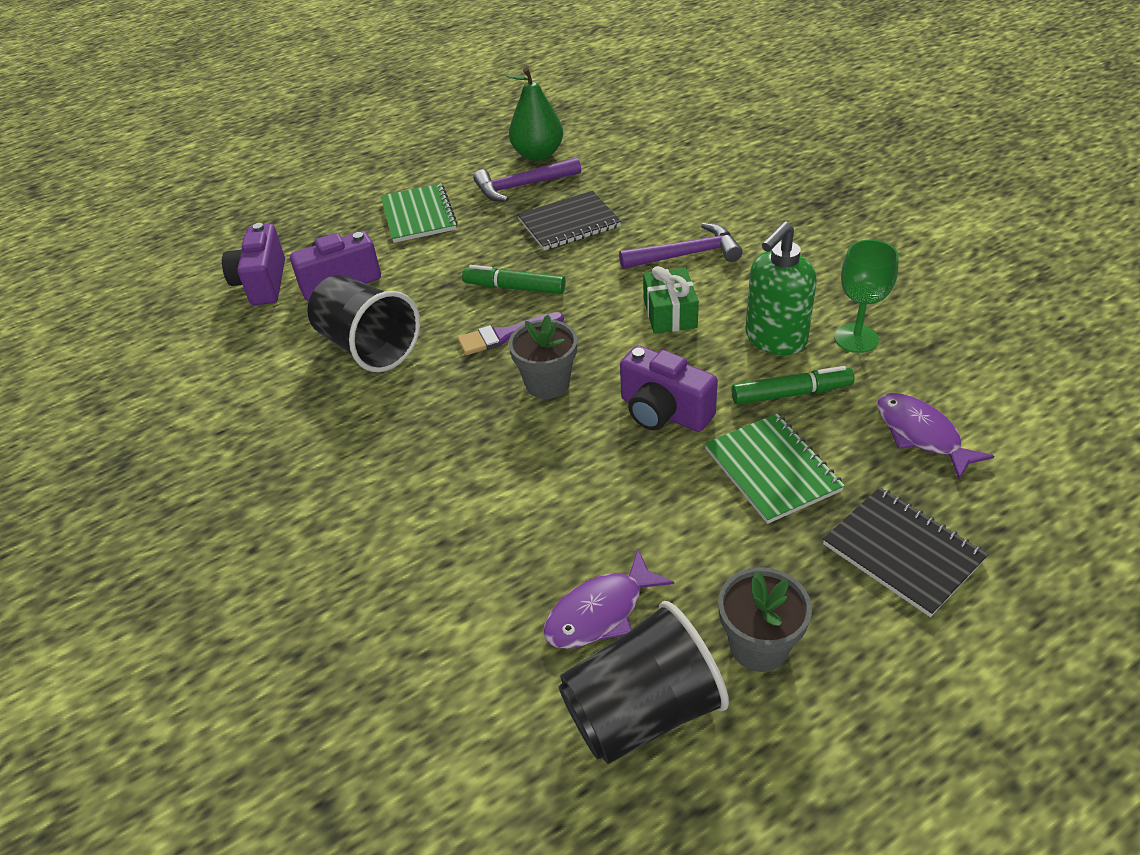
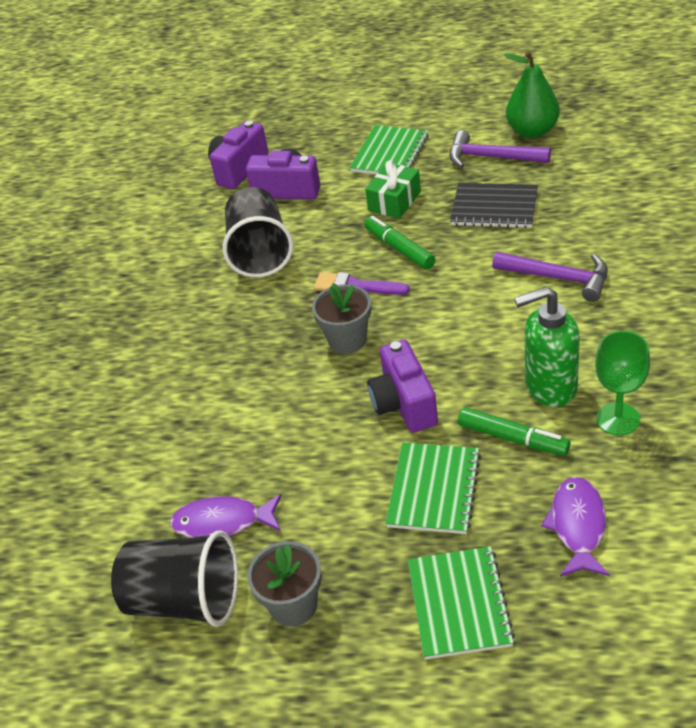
camera: 40 degrees right, 0 degrees up
green gift [643,266,699,334] -> green gift moved to [365,160,421,219]
black notebook [823,487,988,617] -> green notebook [408,546,515,660]

